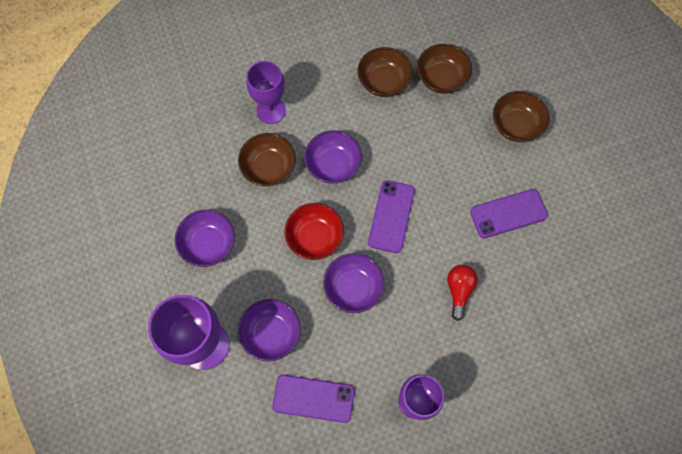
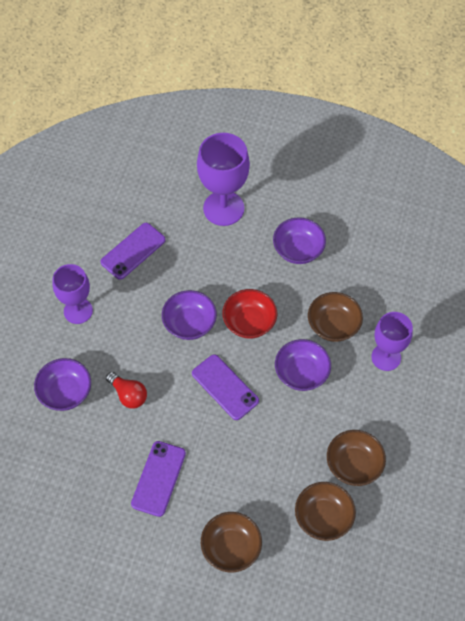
camera: 125 degrees right, 10 degrees down
purple bowl [238,299,301,361] -> purple bowl moved to [34,358,91,411]

